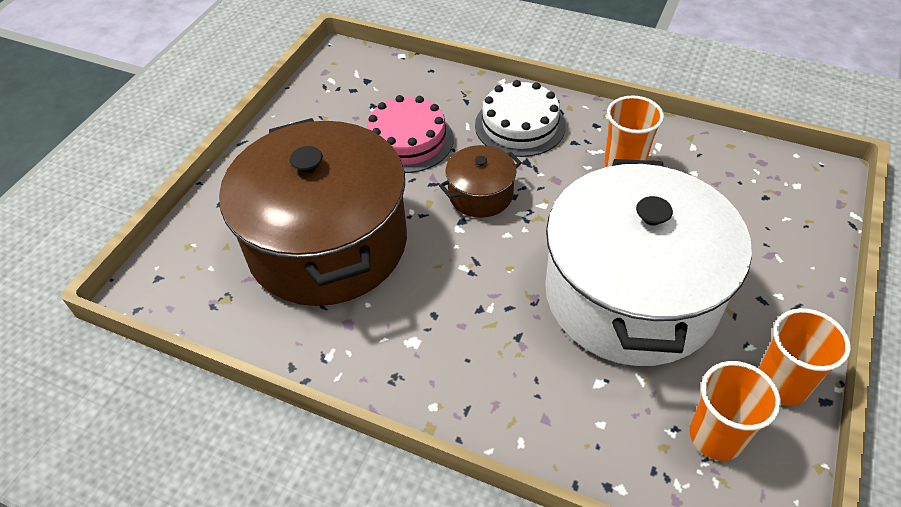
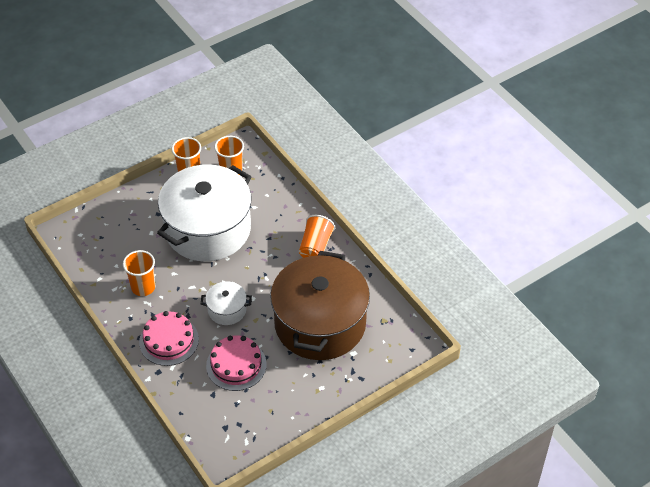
camera: 150 degrees left, 0 degrees up
brown pot [439,145,522,218] -> white pot [201,281,252,325]
white cake [475,80,566,157] -> pink cake [139,311,199,366]
none -> orange cup [299,215,335,258]

